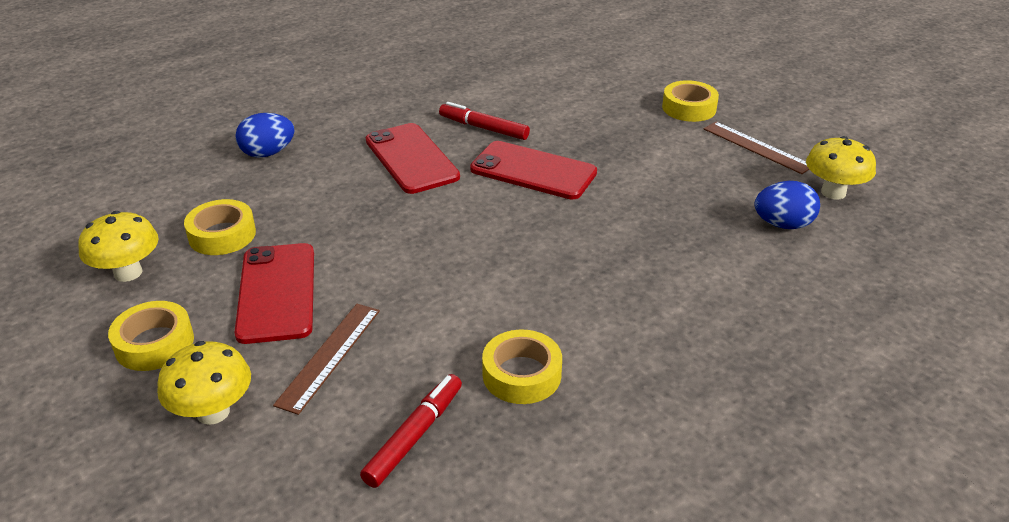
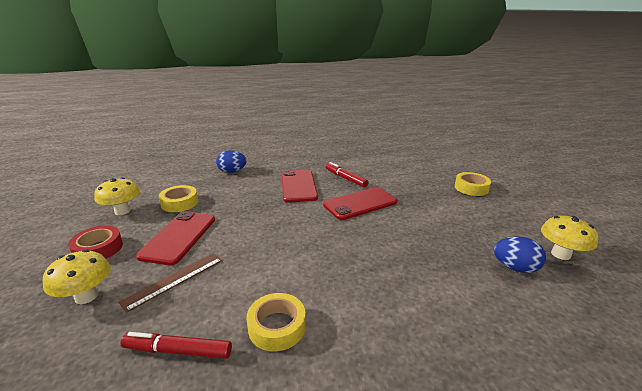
camera: 20 degrees right, 10 degrees down
yellow tape [108,301,194,371] -> red tape [68,226,123,259]
red marker [360,374,462,488] -> red marker turned 135 degrees counterclockwise [120,332,232,359]
red phone [470,141,597,200] -> red phone turned 75 degrees counterclockwise [323,187,397,220]
brown ruler [704,122,810,174] -> none

